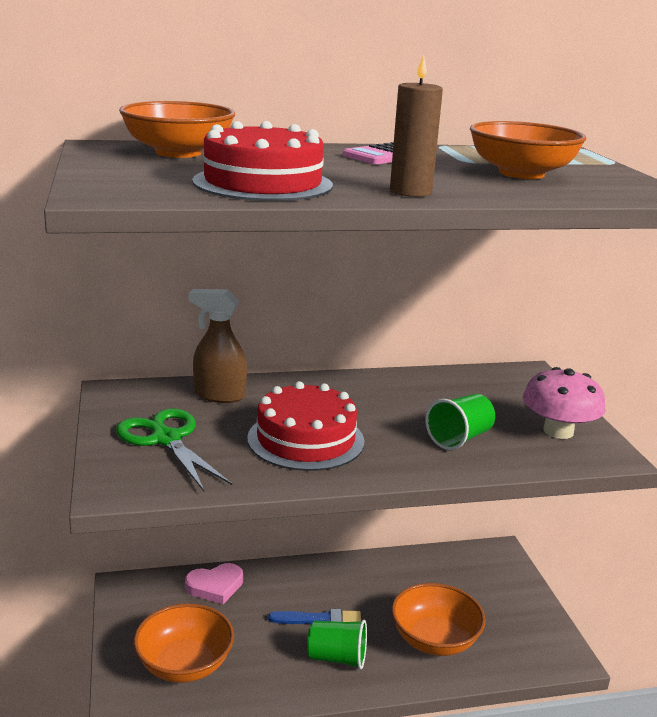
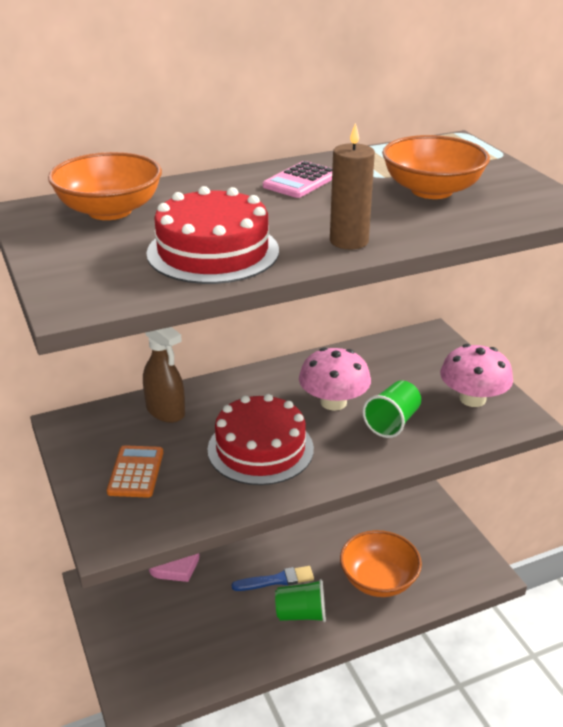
camera: 10 degrees left, 10 degrees up
green scissors [116,408,232,491] -> orange calculator [107,445,163,498]
orange bowl [134,603,234,683] -> none
brown spray bottle [189,289,247,403] -> brown spray bottle turned 135 degrees counterclockwise [143,327,185,423]
none -> pink mushroom [299,347,371,411]

